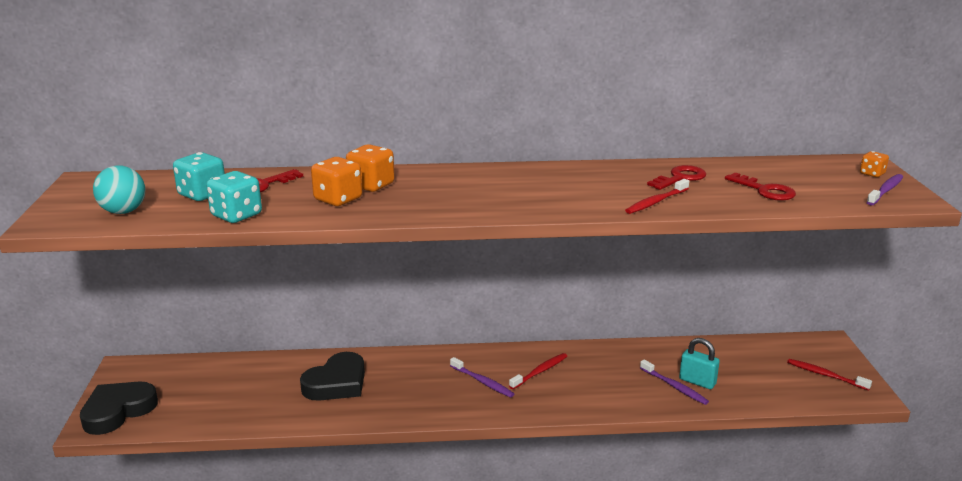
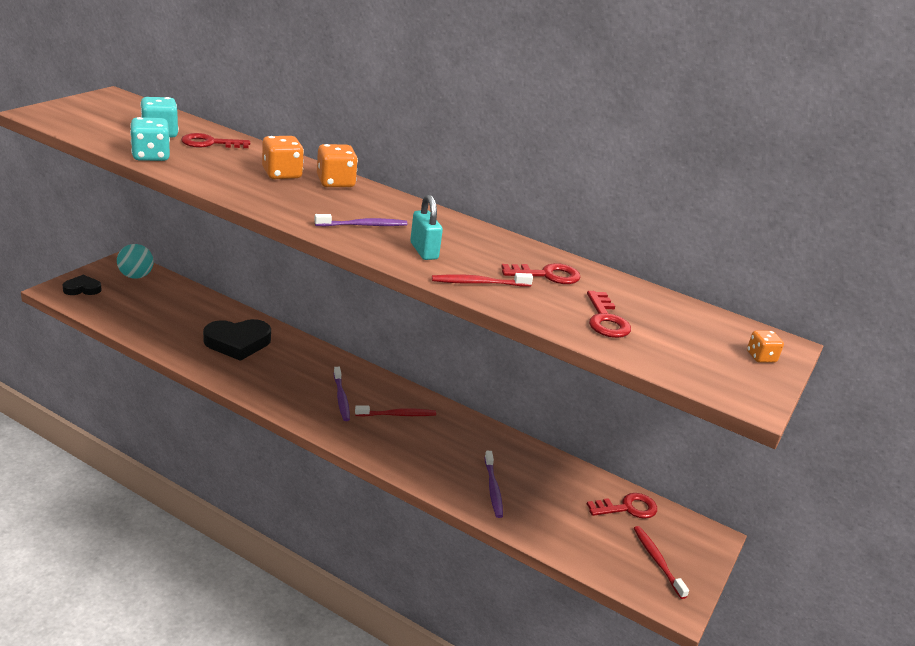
camera: 30 degrees right, 5 degrees up
black heart [80,381,158,435] -> black heart [62,275,102,295], size x0.57
turquoise ball [93,166,145,214] -> turquoise ball moved to [117,244,154,279]
orange dice [311,157,362,206] -> orange dice moved to [317,144,358,187]
turquoise padlock [679,338,720,389] -> turquoise padlock moved to [410,195,443,260]
purple toothbrush [867,174,903,205] -> purple toothbrush moved to [314,214,407,226]
none -> red key [587,493,657,519]

